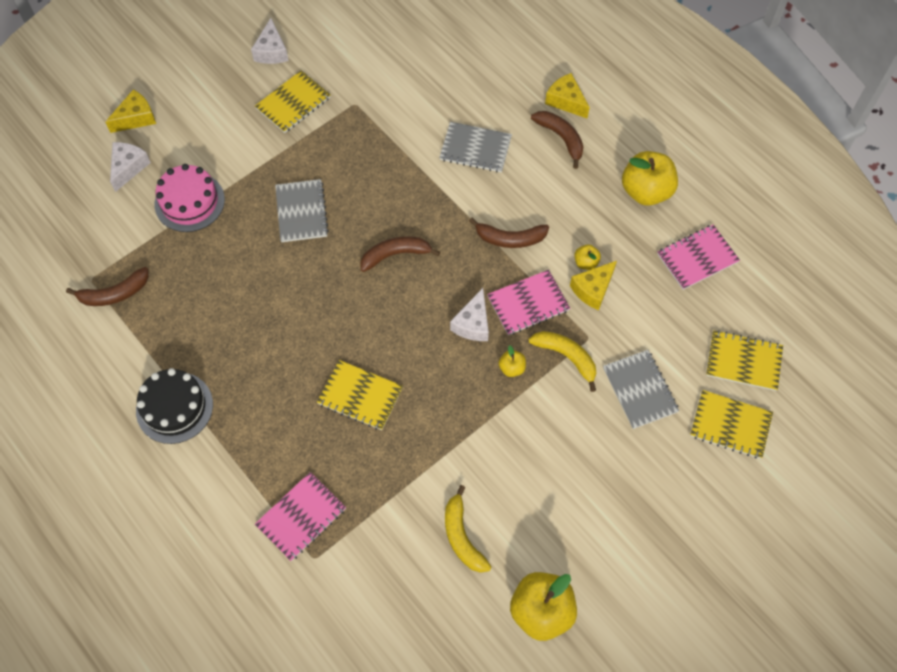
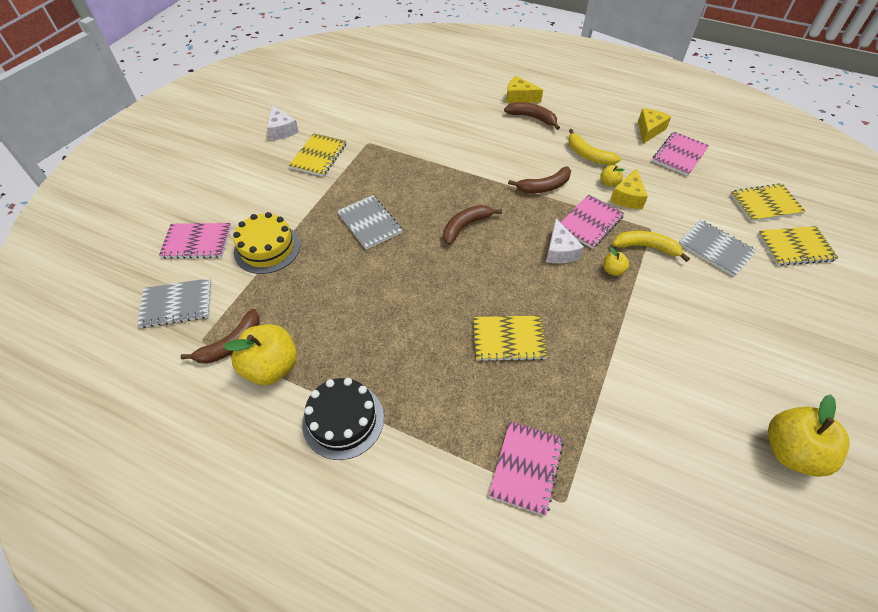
camera: 25 degrees left, 10 degrees down
yellow cheese [105,89,156,133] -> yellow cheese moved to [638,108,671,144]
white cheese [110,142,151,192] -> pink notebook [159,223,231,259]
pink cake [155,164,225,232] -> yellow cake [233,212,300,274]
grey notebook [439,122,512,172] -> grey notebook moved to [138,278,212,328]
yellow banana [445,485,492,573] -> yellow banana moved to [568,129,621,165]
yellow apple [622,151,678,206] -> yellow apple moved to [223,324,297,385]

